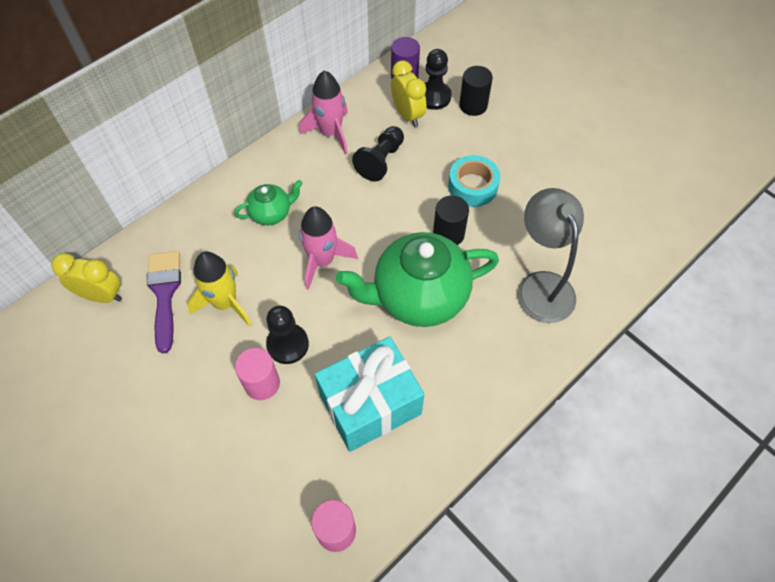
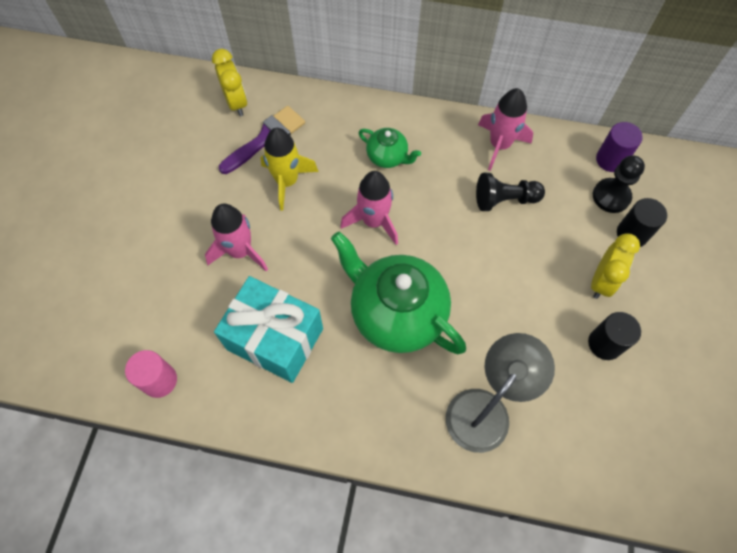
camera: 55 degrees right, 5 degrees up
pink cylinder [235,348,280,400] -> pink rocket [205,204,268,271]
black pawn [266,306,309,364] -> none
yellow clock [391,60,427,127] -> yellow clock moved to [591,234,640,299]
black cylinder [433,195,469,245] -> black cylinder moved to [588,312,641,360]
turquoise tape [448,155,500,207] -> none

